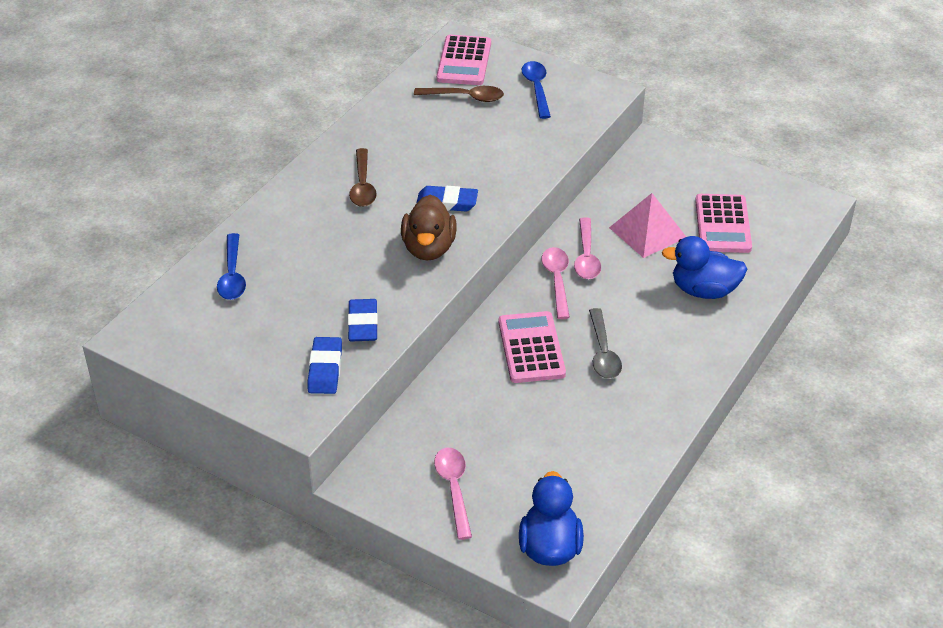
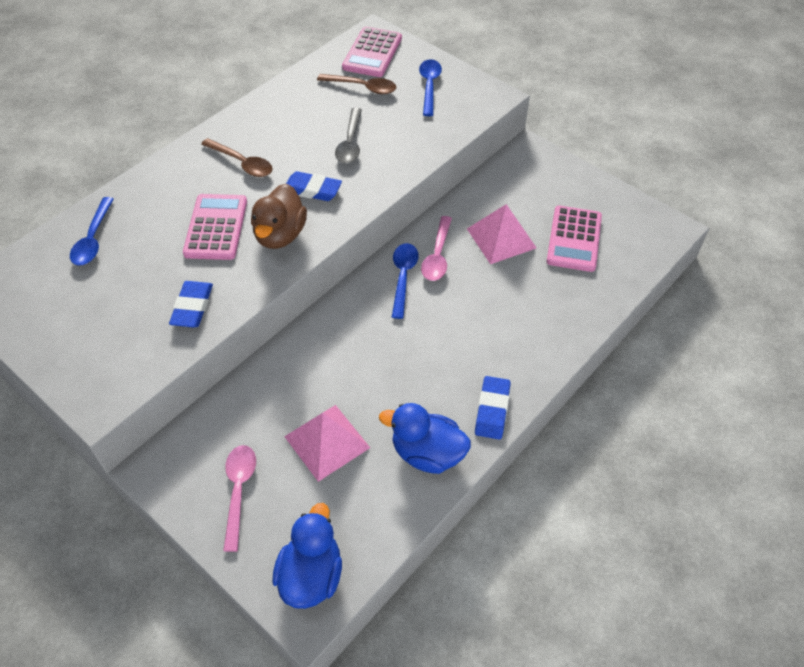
camera: 10 degrees right, 10 degrees up
blue eraser [308,337,342,394] -> blue eraser moved to [475,376,511,440]
brown spoon [349,148,377,207] -> brown spoon turned 60 degrees counterclockwise [201,138,273,177]
pink calculator [499,311,566,383] -> pink calculator moved to [183,194,247,260]
pink spoon [541,247,570,319] -> blue spoon [392,243,419,319]
grey spoon [589,308,622,379] -> grey spoon moved to [335,108,362,164]
blue duck [662,236,747,299] -> blue duck moved to [379,403,471,474]
none -> pink pyramid [284,405,370,482]

